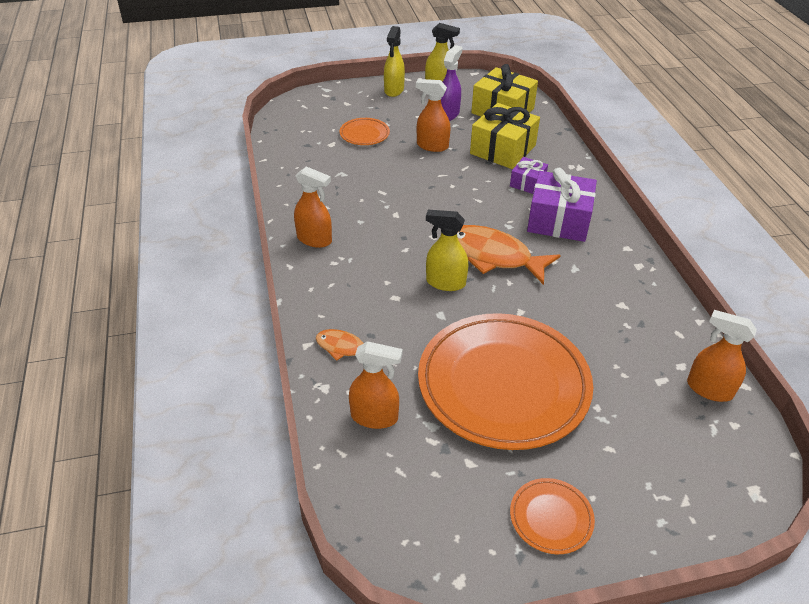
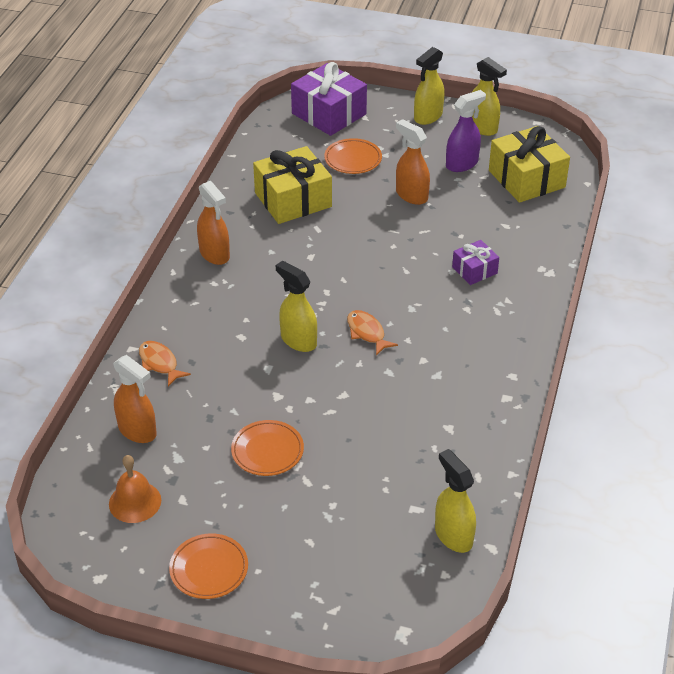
camera: 30 degrees right, 0 degrees up
orange plate [418,313,593,450] -> orange plate [231,420,304,476], size x0.42
orange fish [457,225,561,285] -> orange fish [347,310,398,356], size x0.52
yellow gift [470,103,540,169] -> yellow gift moved to [253,146,332,224]
purple gift [527,168,597,242] -> purple gift moved to [291,62,367,136]
orange spray bottle [687,310,757,402] -> yellow spray bottle [435,449,476,553]
none -> orange bell [109,455,161,523]

